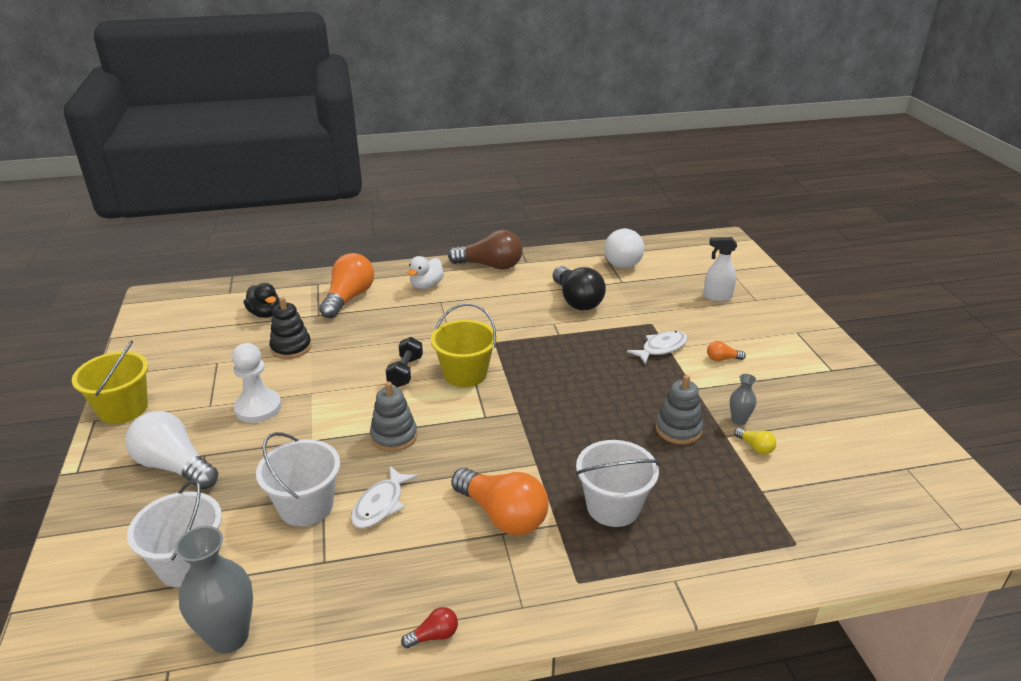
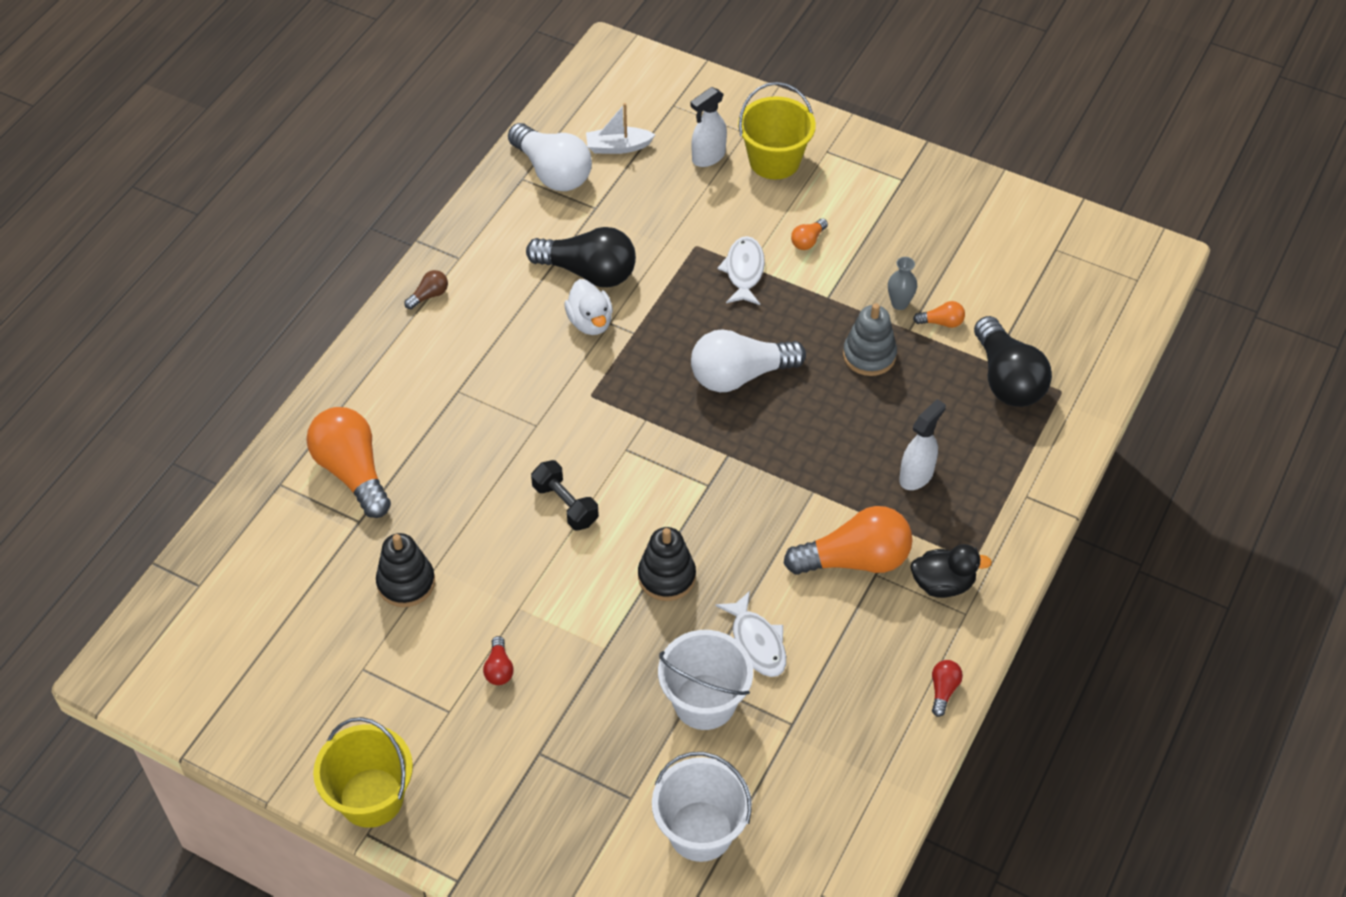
camera: 50 degrees left, 20 degrees up
white light bulb [126,411,218,490] -> white light bulb moved to [691,329,806,392]
grey vase [175,526,253,654] -> none
white pawn [232,343,282,423] -> red light bulb [483,636,514,685]
black duck [244,283,280,318] -> black duck moved to [910,544,992,598]
grey stacking toy [370,382,417,452] -> black stacking toy [638,527,696,601]
white duck [407,256,444,289] -> white duck moved to [564,279,613,335]
yellow bucket [431,303,497,387] -> yellow bucket moved to [738,82,816,180]
brown light bulb [448,230,523,270] -> brown light bulb [404,270,448,309], size x0.44
white bucket [576,440,660,527] -> white spray bottle [899,399,946,490]
yellow light bulb [734,427,776,455] -> orange light bulb [913,301,965,328]
none -> white boat [586,103,655,154]
none -> black light bulb [974,316,1052,407]

